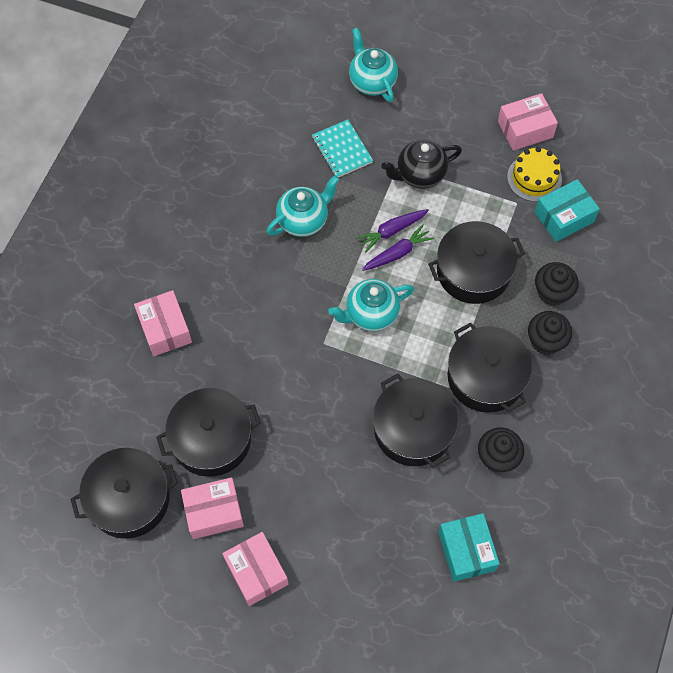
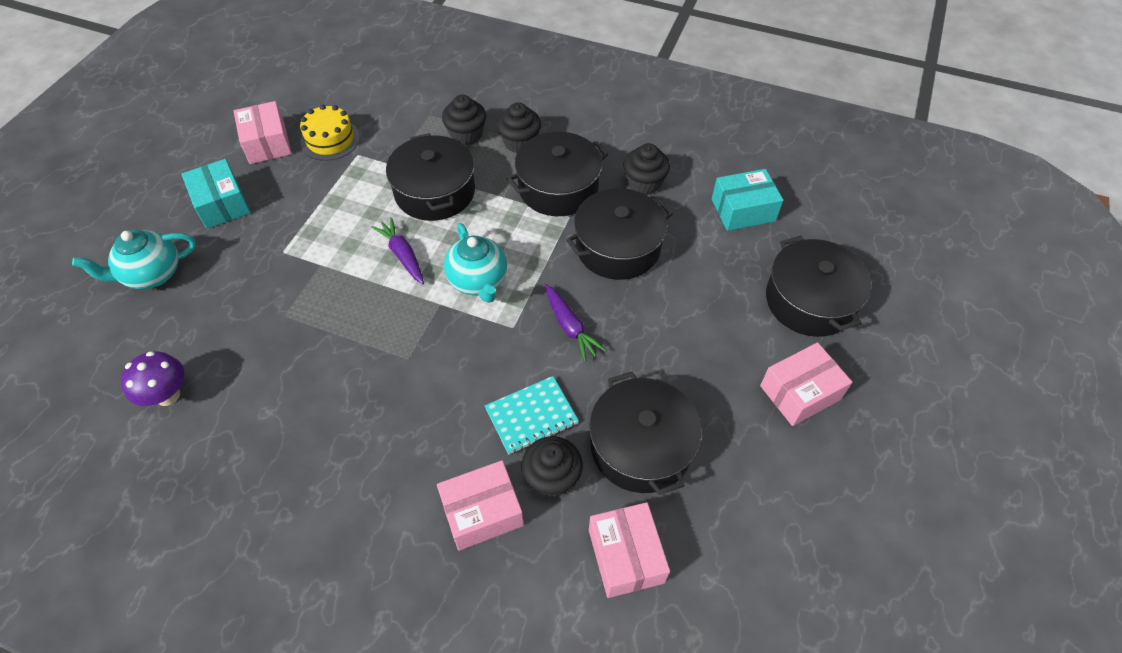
camera: 90 degrees left, 10 degrees down
black pot [71,448,178,539] -> black pot moved to [766,235,872,337]
pink box [181,477,244,539] -> pink box moved to [589,502,670,598]
turquoise teapot [267,175,340,237] -> none
turquoise notebook [312,119,373,177] -> turquoise notebook moved to [484,376,579,454]
purple carrot [356,209,429,252] -> purple carrot moved to [545,284,606,362]
black teapot [381,140,462,189] -> none
turquoise box [535,179,600,242] -> turquoise box moved to [182,159,251,229]
none -> purple mushroom [121,351,184,406]
none -> black cupcake [522,436,583,498]

